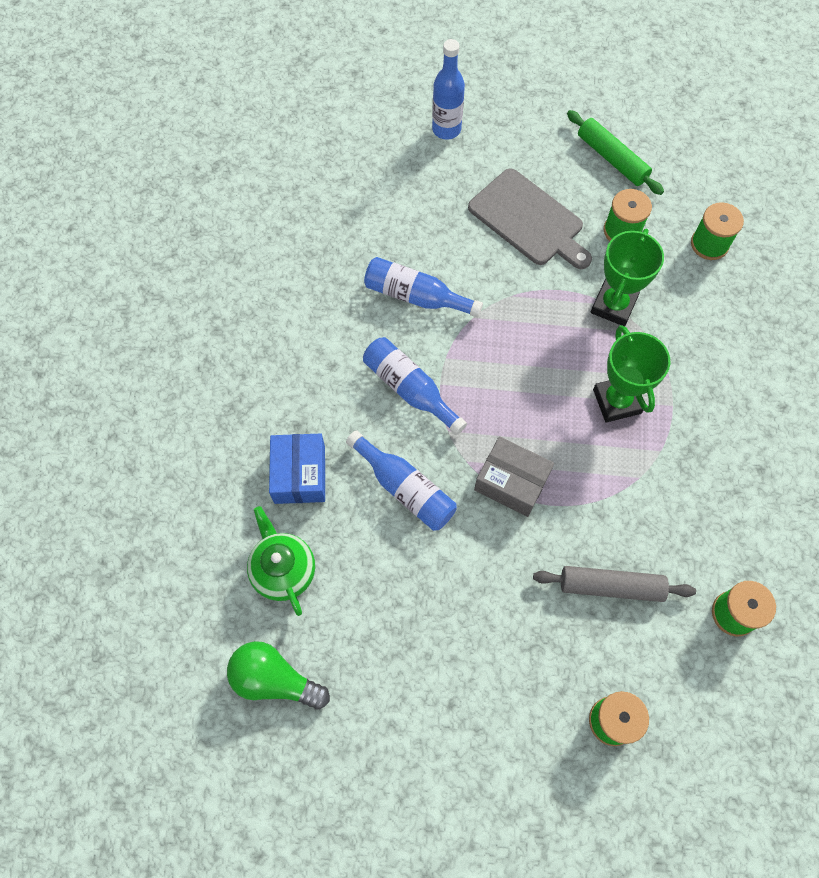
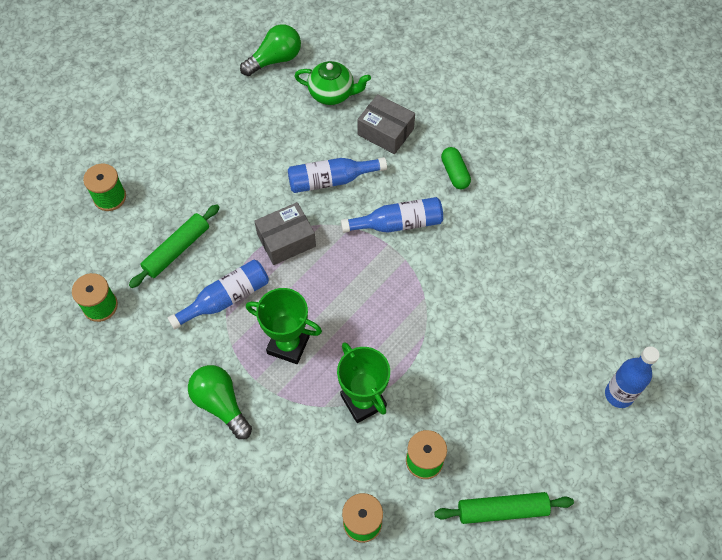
camera: 125 degrees right, 5 degrees down
blue box [269,434,325,504] -> grey box [357,94,415,154]
blue bottle [364,257,483,318] -> blue bottle moved to [168,259,269,330]
grey cutting board [468,168,592,269] -> none
grey rolling pin [533,566,696,602] -> green rolling pin [129,204,220,288]
none -> green light bulb [188,365,252,439]
none -> green capsule [441,147,471,189]

